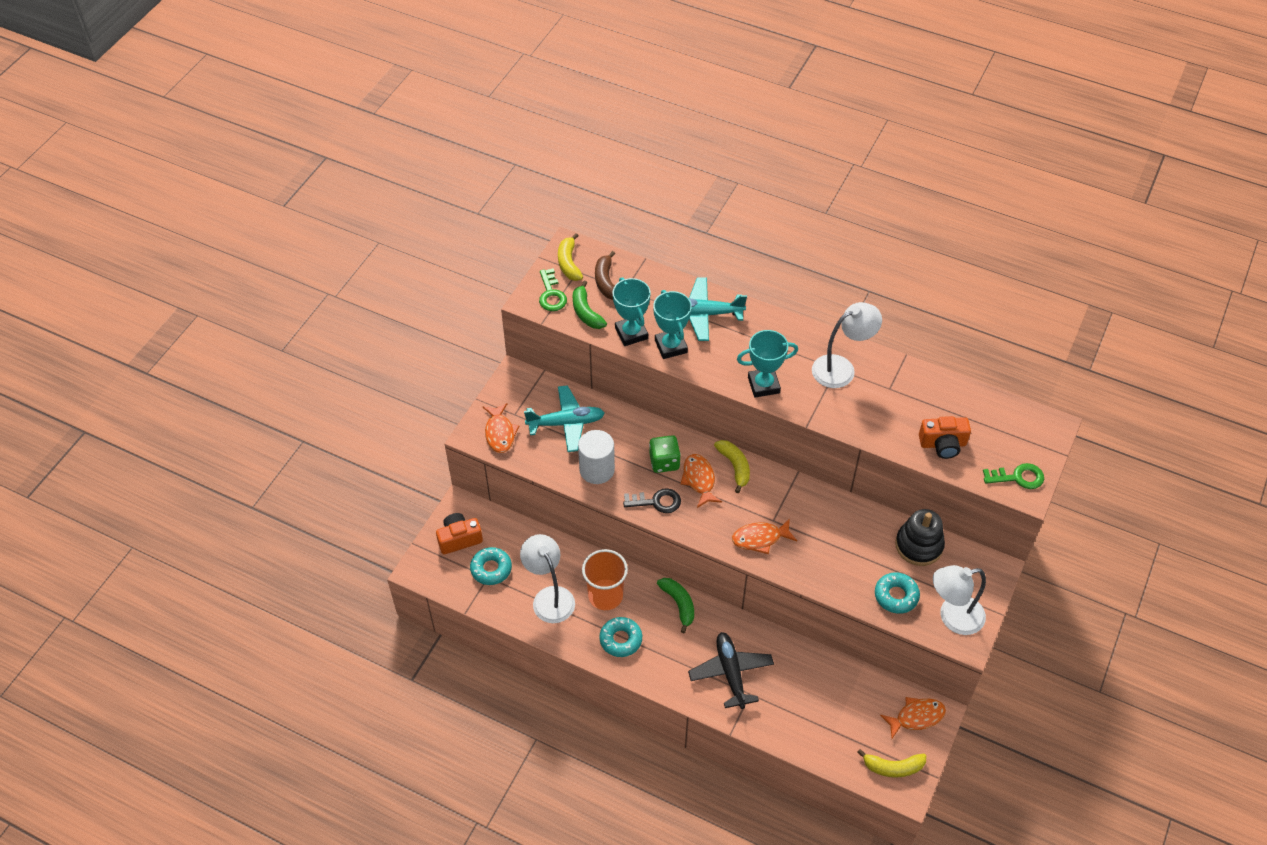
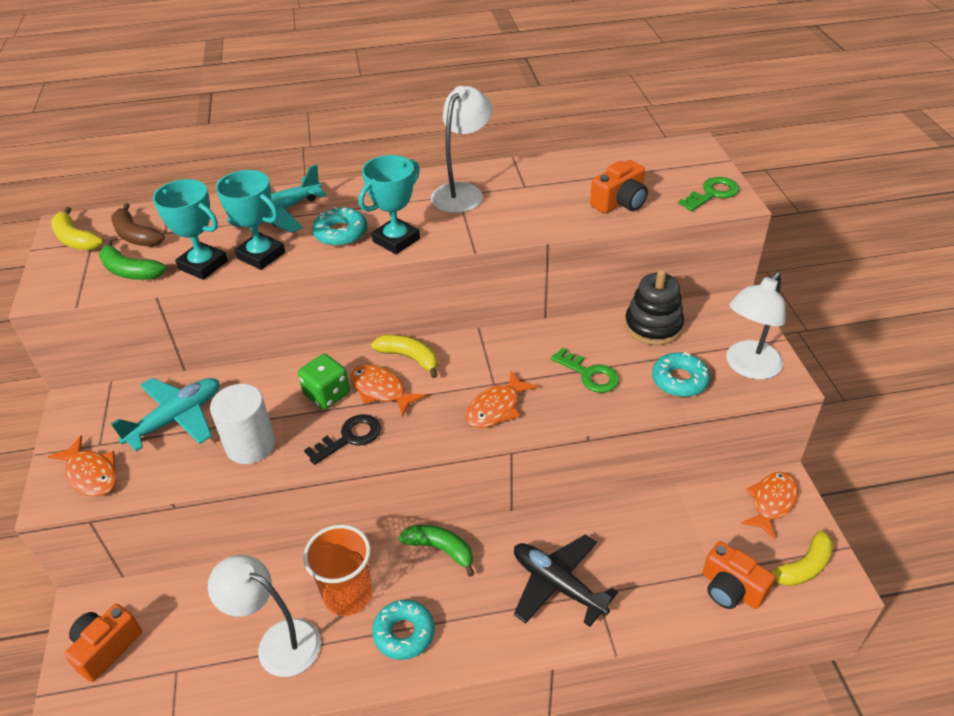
camera: 35 degrees left, 10 degrees down
turquoise donut [470,547,512,585] -> turquoise donut moved to [312,207,368,246]
green key [539,268,567,311] -> green key moved to [551,347,619,393]
none -> orange camera [703,541,775,609]

